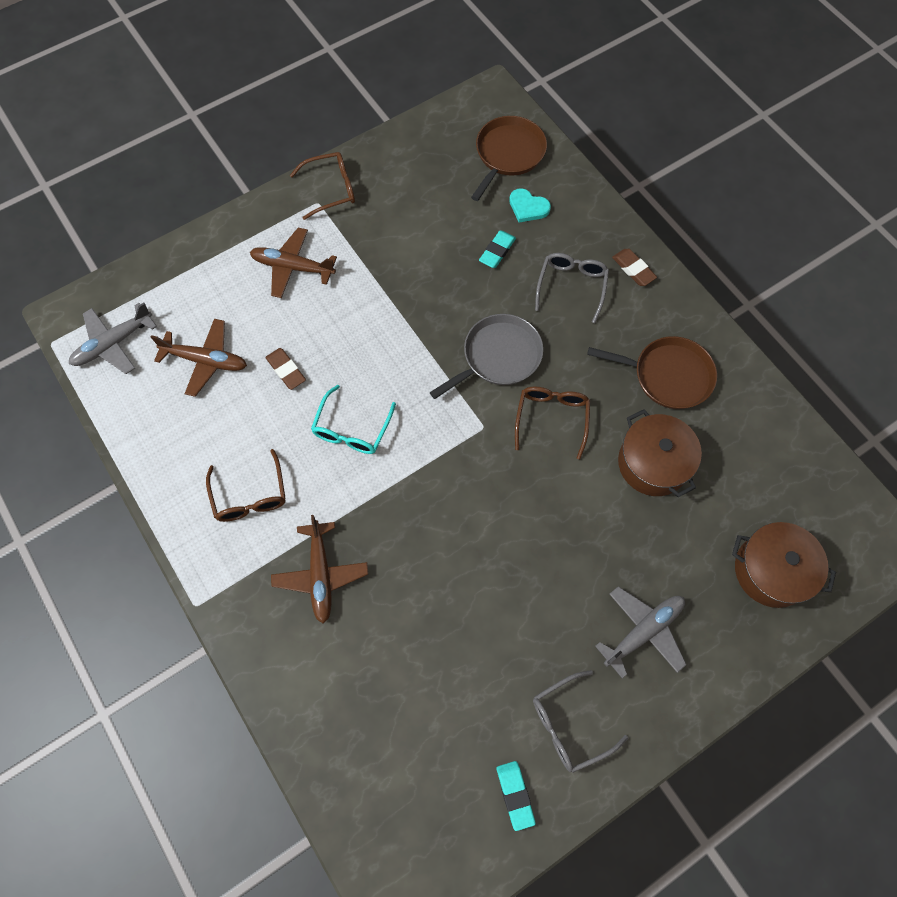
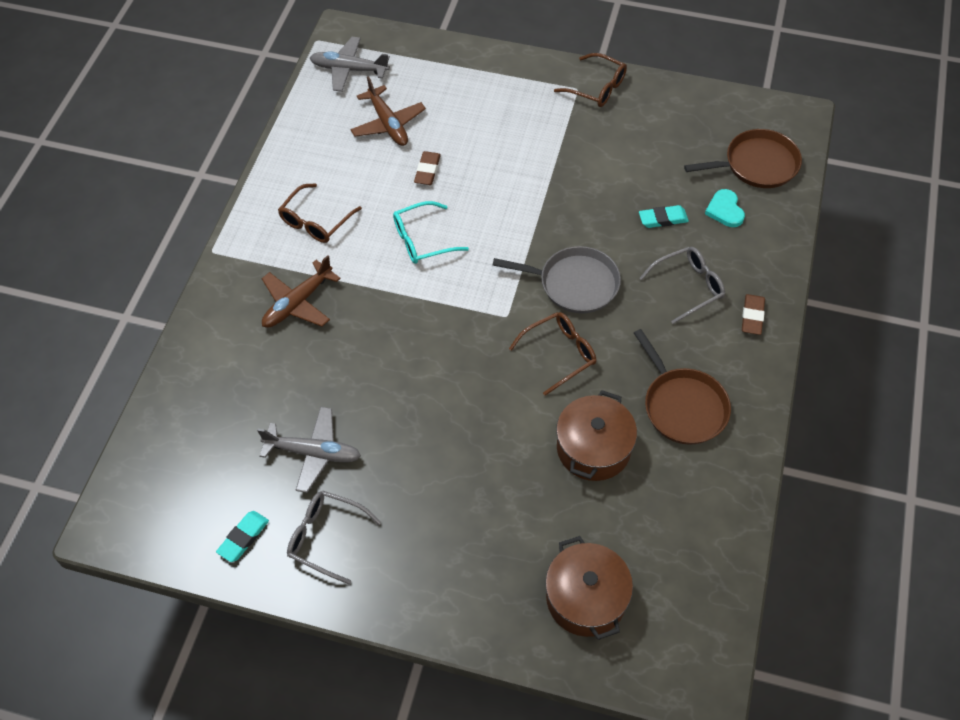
camera: 50 degrees right, 10 degrees down
brown plane [250,228,337,298] -> none
grey plane [595,586,687,678] -> grey plane moved to [257,407,361,493]

